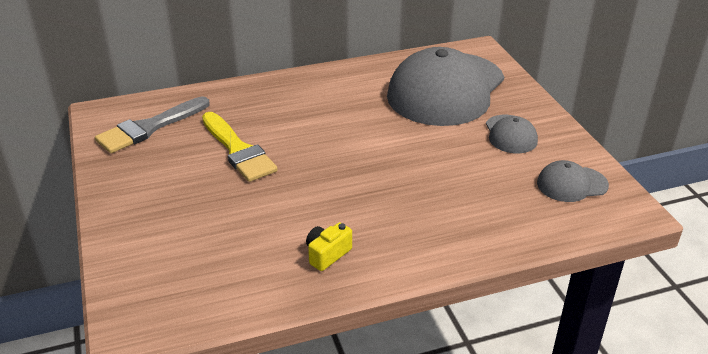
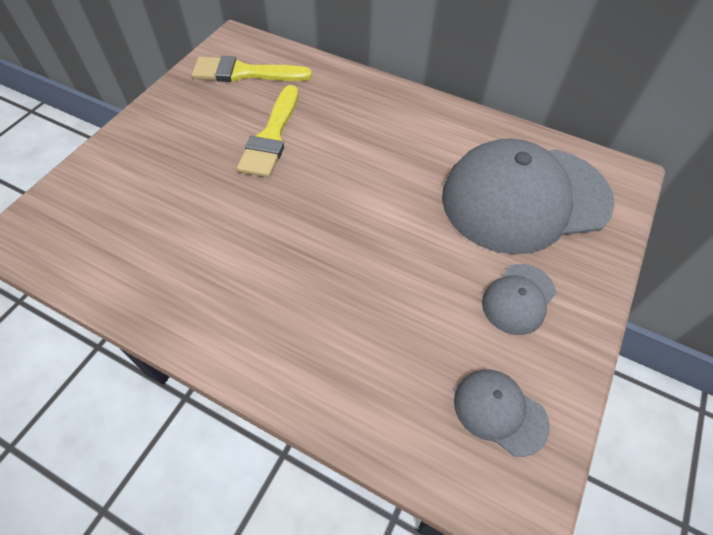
camera: 45 degrees right, 20 degrees up
grey brush [95,96,210,153] -> yellow brush [192,56,312,82]
yellow camera [306,222,352,271] -> none

